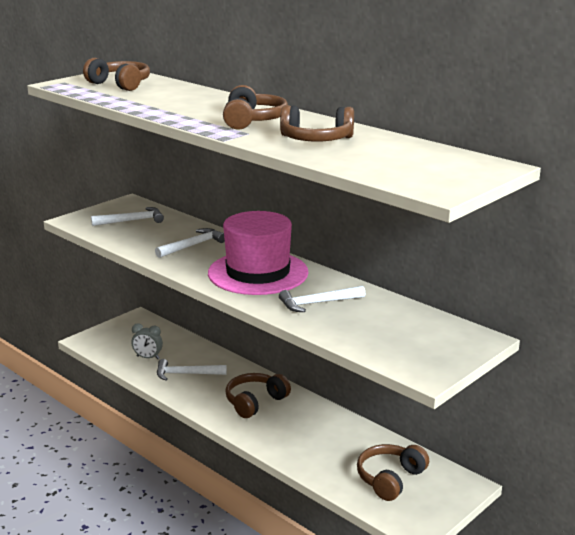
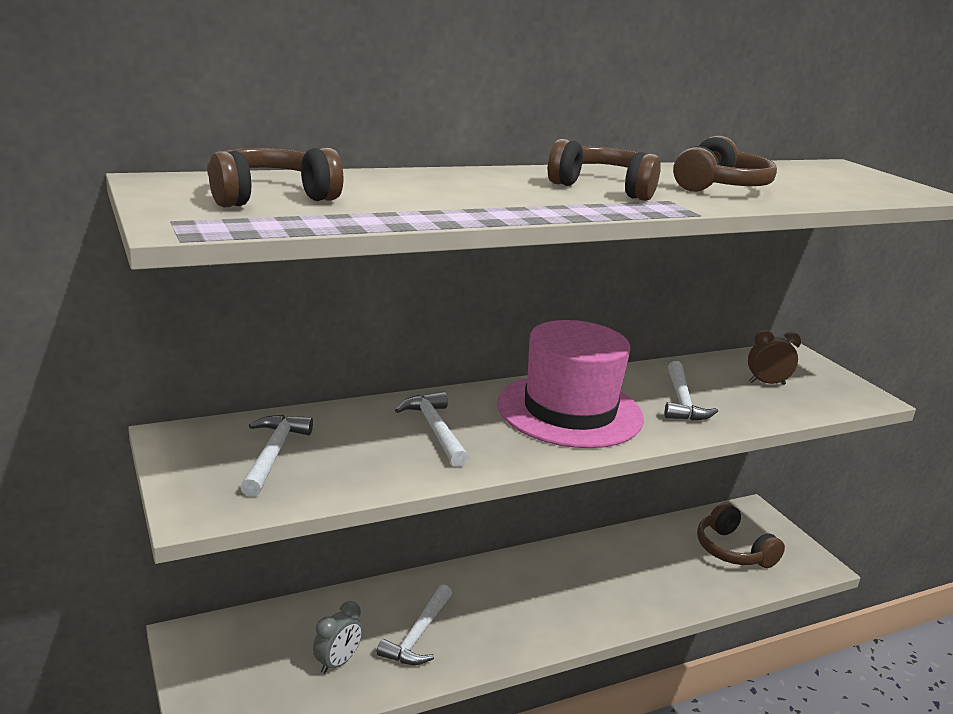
camera: 70 degrees left, 0 degrees up
brown headphones [225,373,291,418] -> none
none -> brown clock [748,330,801,385]

